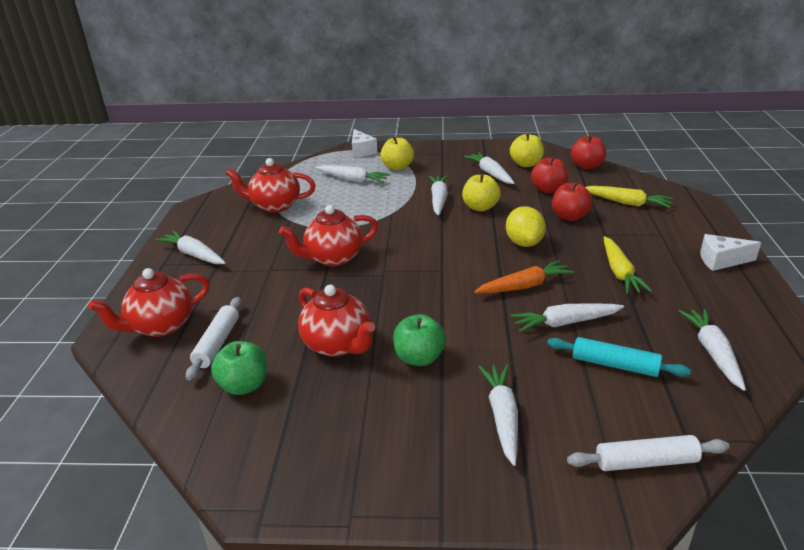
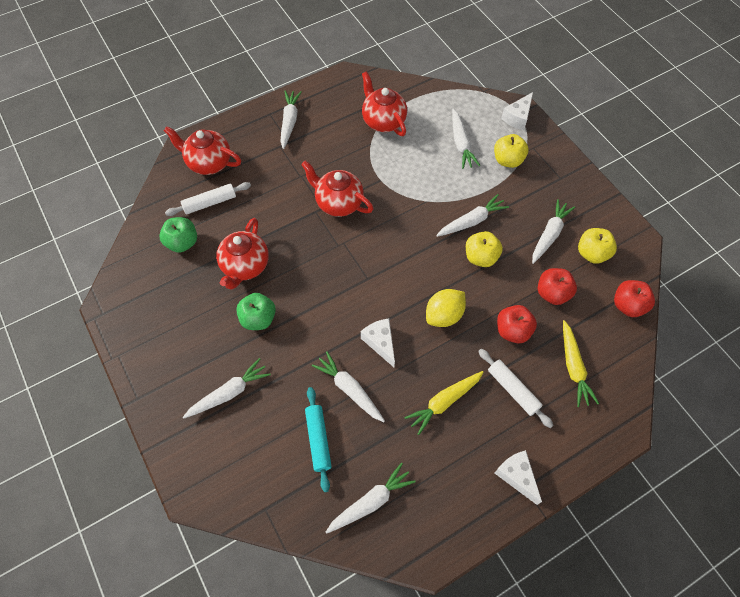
camera: 55 degrees right, 30 degrees up
orange carrot [474,260,574,294] -> white cheese [361,319,395,367]
white rolling pin [567,435,729,471] -> white rolling pin moved to [478,349,554,428]

